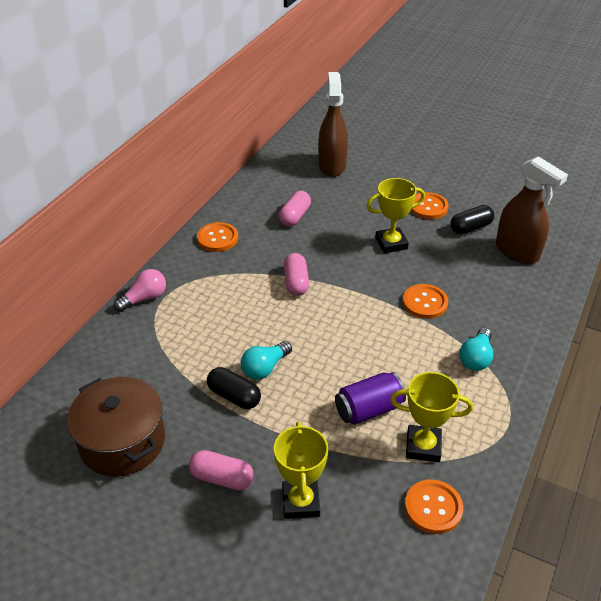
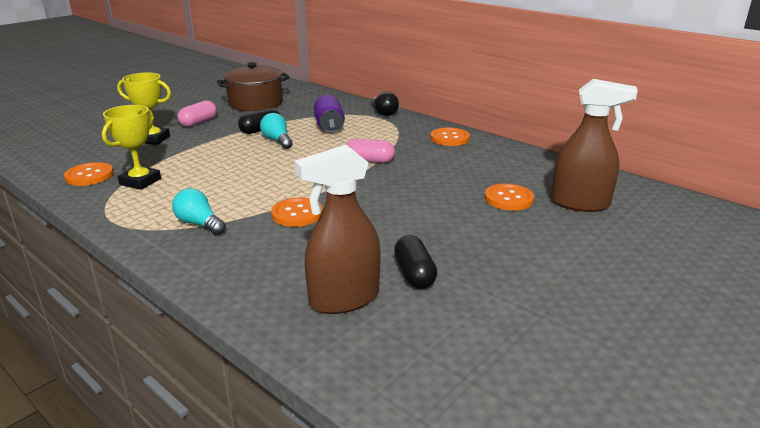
camera: 105 degrees right, 15 degrees down
pink light bulb [114,269,166,312] -> black light bulb [371,92,399,116]
pink capsule [279,191,311,227] -> none
purple can [335,372,406,425] -> purple can moved to [314,95,345,133]
yellow trophy [366,178,425,253] -> none
orange button [410,192,449,219] -> orange button moved to [485,184,534,211]

